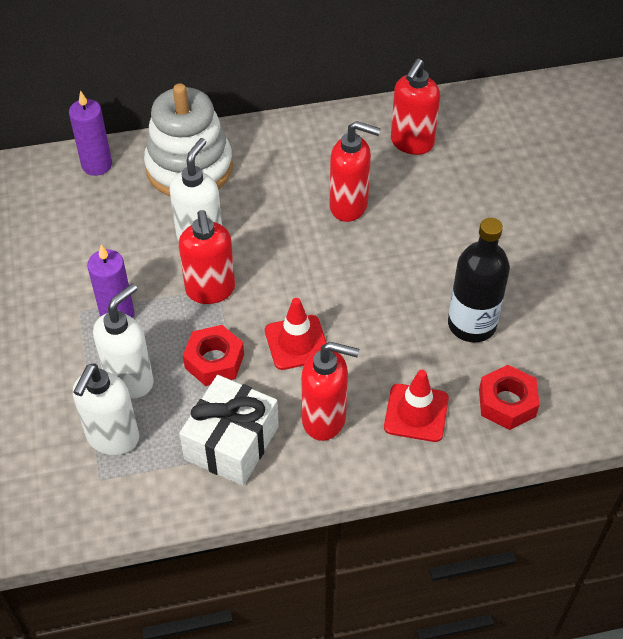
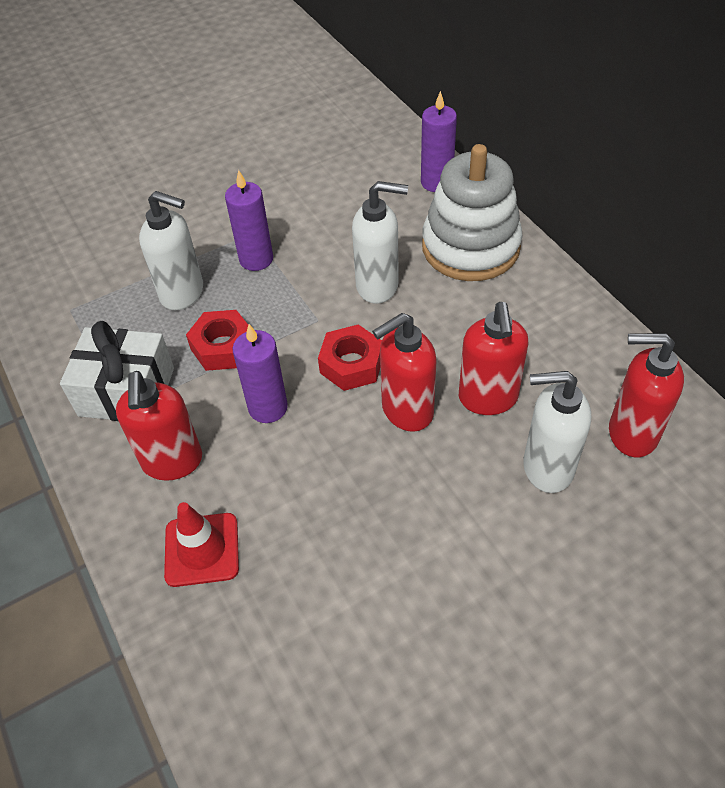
camera: 75 degrees right, 0 degrees up
white soap dispenser [73,364,139,455] -> white soap dispenser moved to [523,371,591,493]
red soap dispenser [179,210,235,304] -> red soap dispenser moved to [372,313,437,432]
red traffic cone [265,298,327,370] -> purple candle [232,324,288,423]
black bottle [448,218,510,342] -> none
red nut [479,365,540,430] -> red nut moved to [318,324,382,391]

